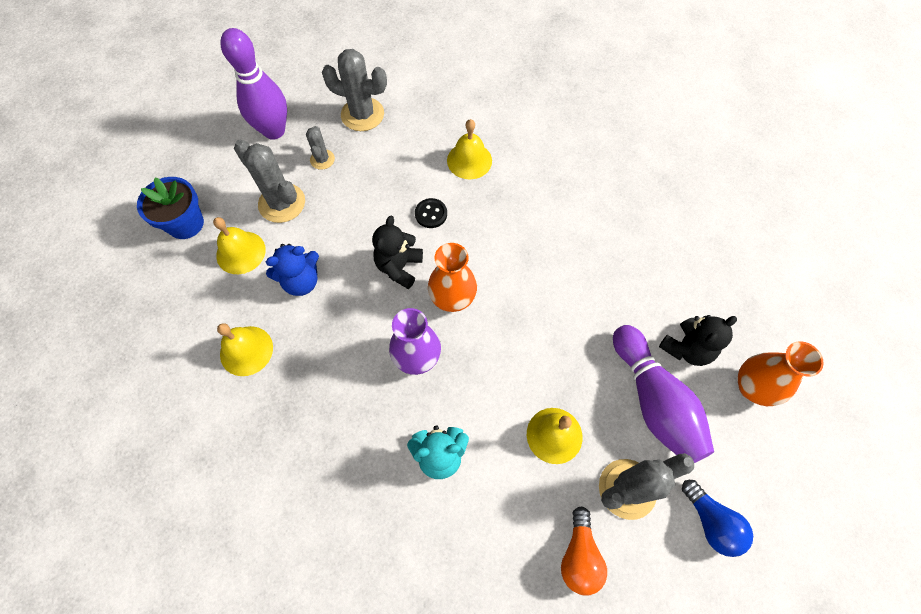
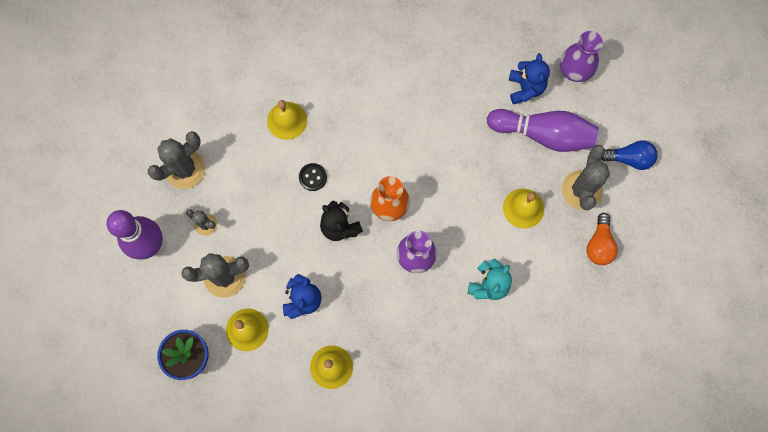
camera: 55 degrees left, 10 degrees up
orange light bulb [561,506,607,596] -> orange light bulb turned 60 degrees clockwise [586,213,618,265]
black teddy bear [659,315,737,366] -> blue teddy bear [509,53,550,105]
orange vase [738,341,824,406] -> purple vase [560,31,603,82]

